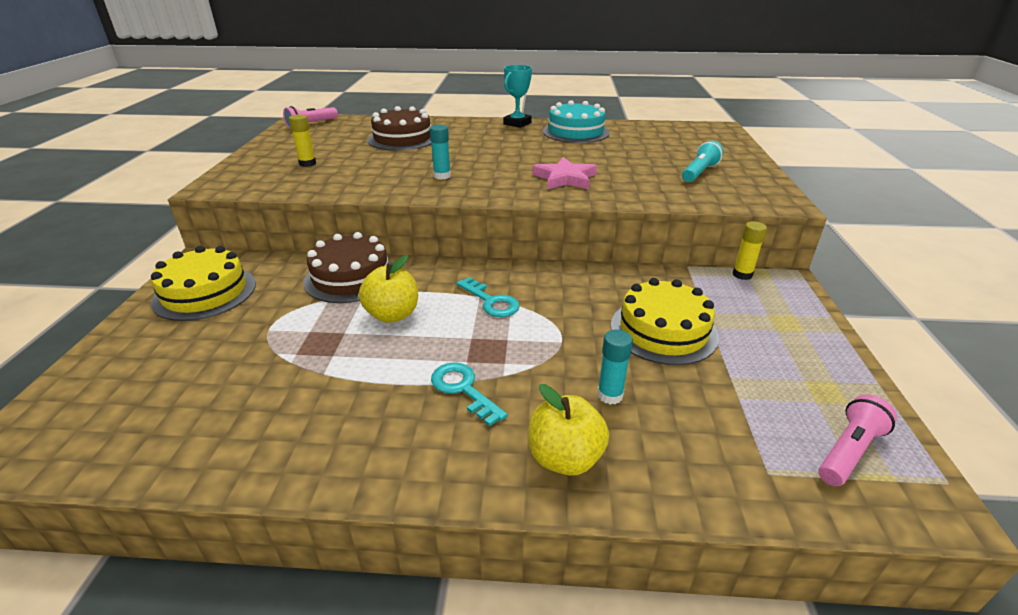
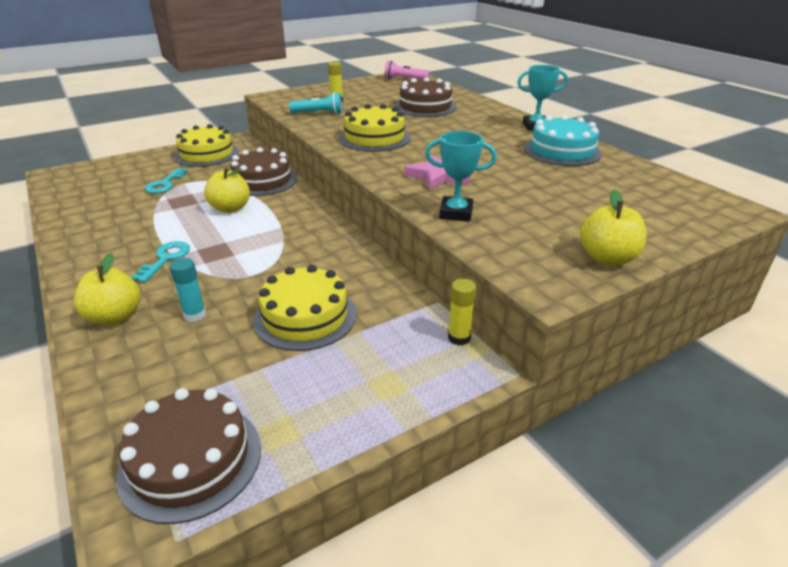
camera: 55 degrees right, 0 degrees up
turquoise glue stick [430,125,451,180] -> yellow cake [339,104,411,152]
turquoise key [457,277,520,317] -> turquoise key moved to [145,168,188,193]
turquoise flashlight [682,141,724,182] -> turquoise flashlight moved to [289,92,342,114]
pink flashlight [819,394,897,486] -> brown cake [116,388,261,524]
none -> turquoise trophy [425,131,497,222]
none -> yellow apple [580,189,647,265]

